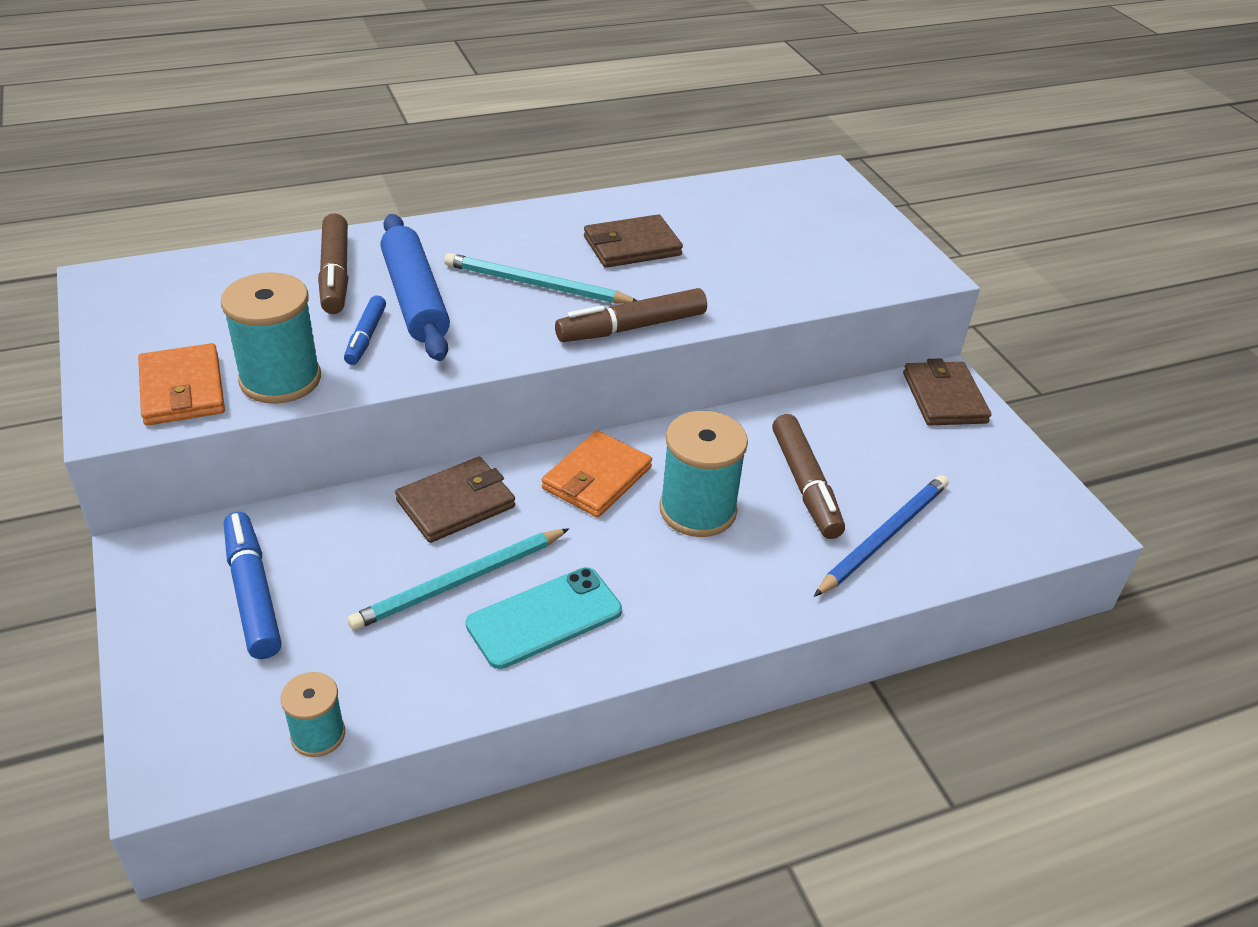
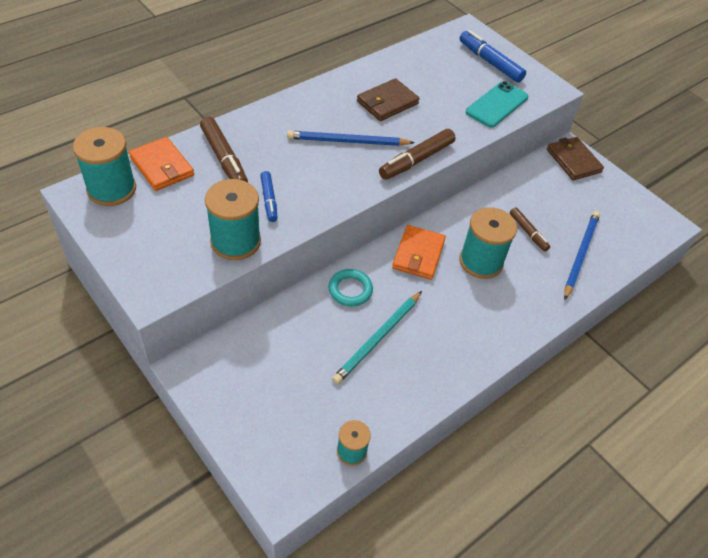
camera: 20 degrees left, 10 degrees up
orange wallet [138,343,225,426] -> orange wallet moved to [129,137,194,191]
blue marker [224,512,282,659] -> blue marker moved to [460,30,526,83]
blue rolling pin [380,214,450,361] -> none
brown wallet [395,457,515,543] -> turquoise ring [328,269,373,306]
turquoise pencil [444,253,638,304] -> blue pencil [287,131,415,146]
turquoise phone [466,567,622,669] -> turquoise phone moved to [466,81,529,128]
brown marker [772,414,845,539] -> brown marker [510,207,550,251], size x0.62
none -> turquoise spool [73,127,136,206]

